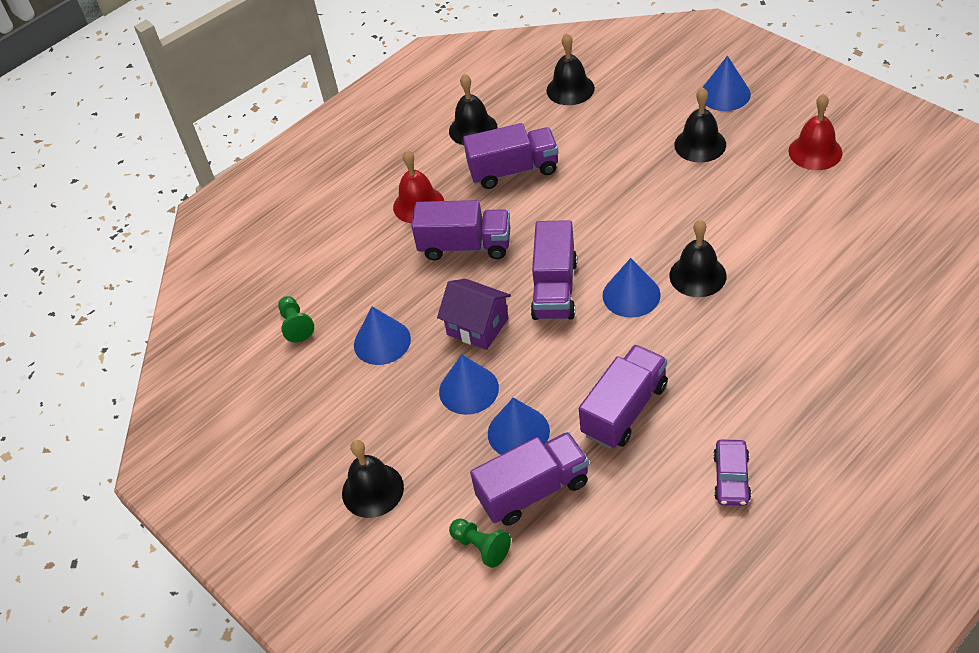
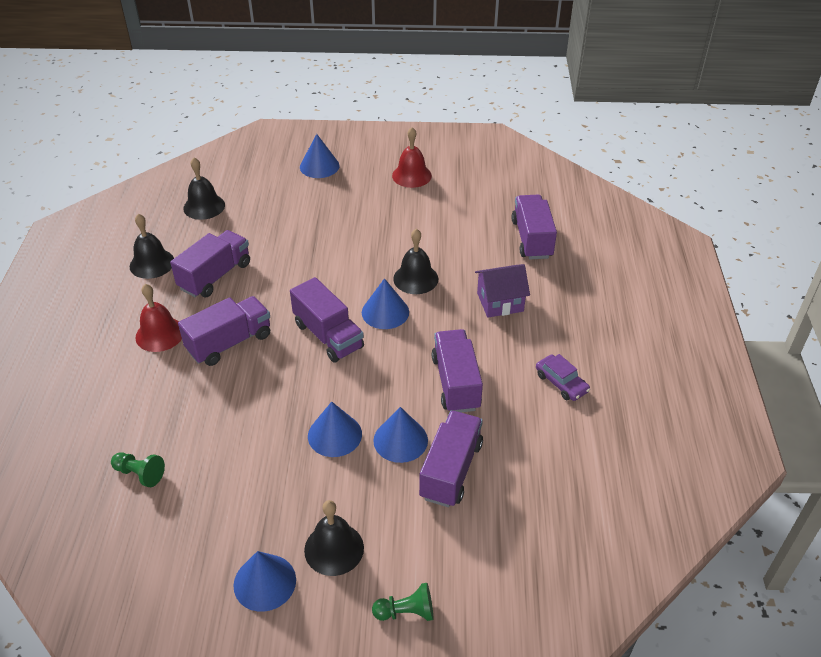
camera: 50 degrees left, 5 degrees down
blue cone [354,306,411,365] -> blue cone moved to [233,551,296,612]
purple house [437,279,511,350] -> purple house moved to [475,264,530,317]
green pawn [449,518,511,568] -> green pawn moved to [372,583,433,621]
black bell [674,87,726,162] -> none
none -> purple truck [511,195,557,259]

